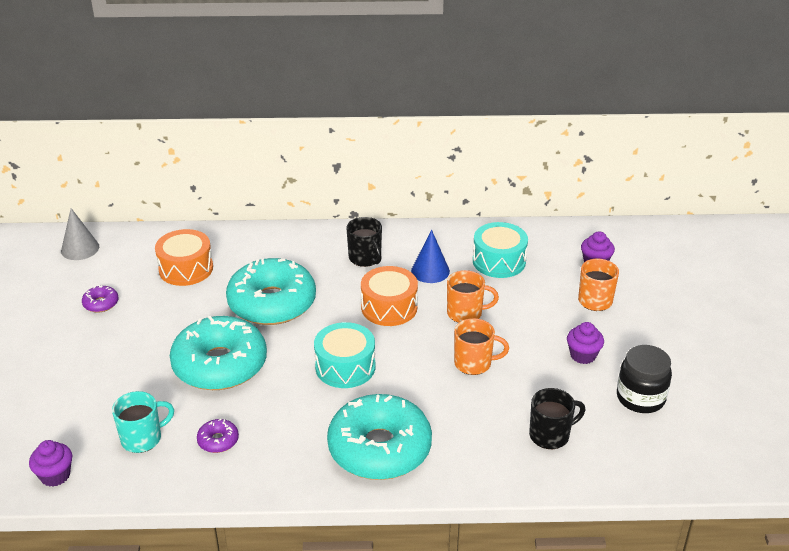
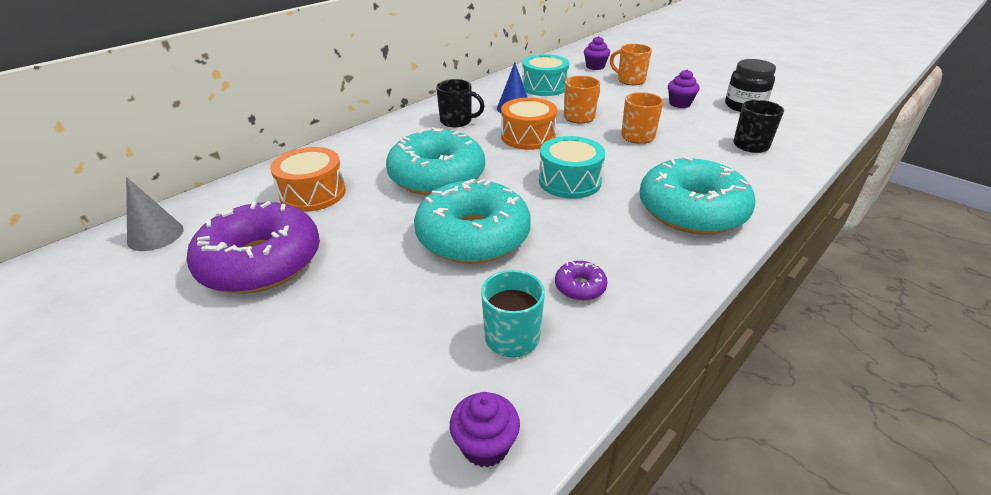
camera: 45 degrees left, 0 degrees up
purple donut [82,285,118,312] -> purple donut [186,201,320,294], size x2.49

